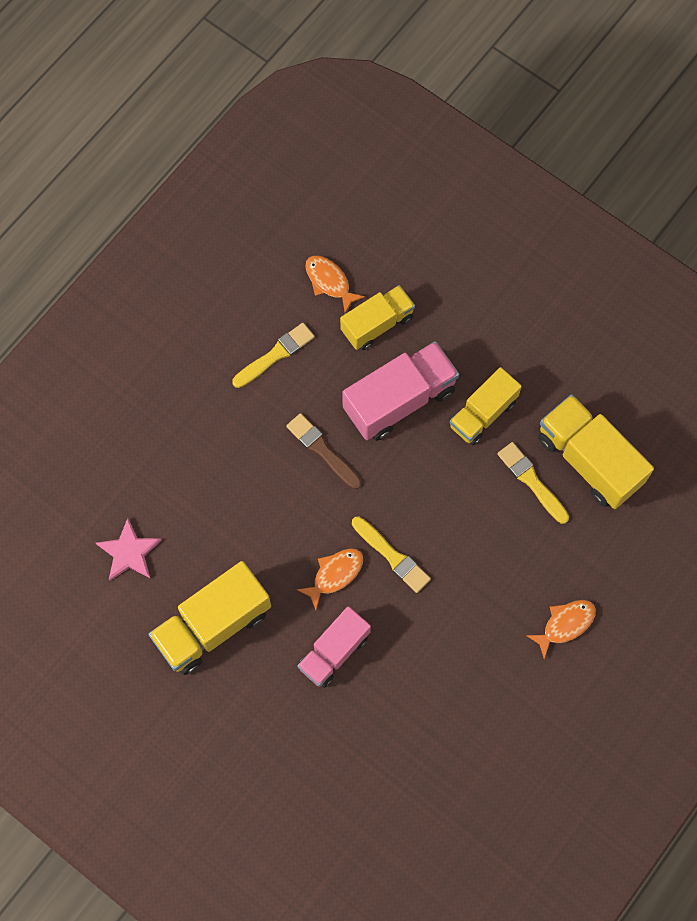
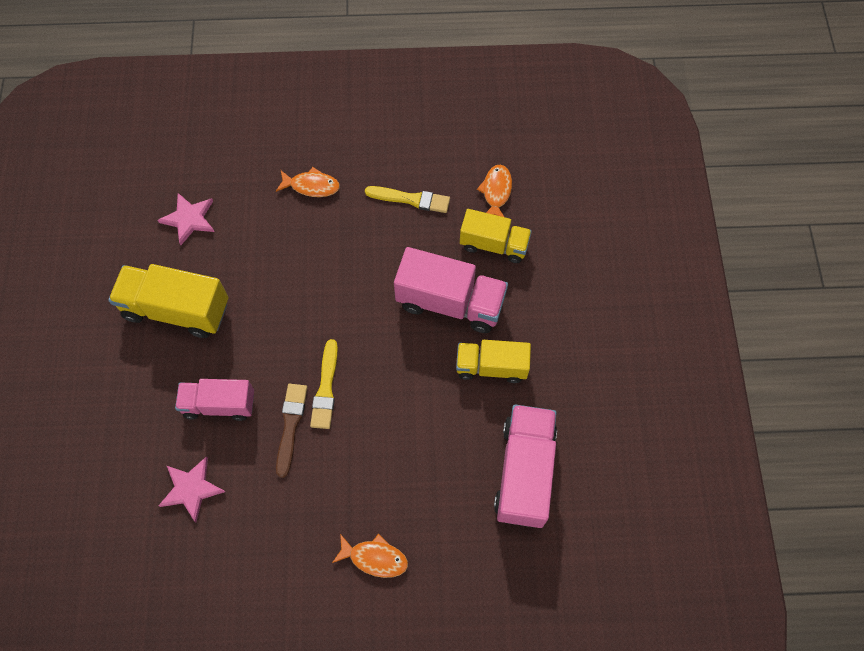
camera: 50 degrees right, 5 degrees down
brown brush [286,413,361,489] -> brown brush moved to [276,384,307,478]
orange fish [296,548,363,610] -> orange fish moved to [276,167,340,197]
yellow brush [497,442,569,524] -> none
yellow truck [538,394,654,509] -> pink truck [494,405,557,528]
none -> pink star [159,456,225,522]

